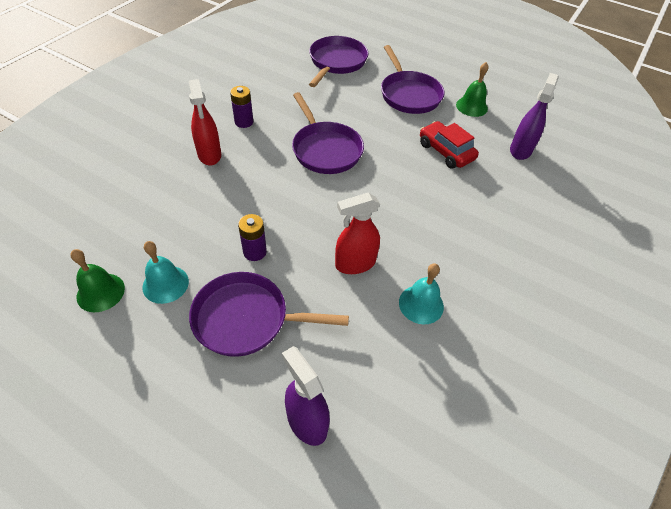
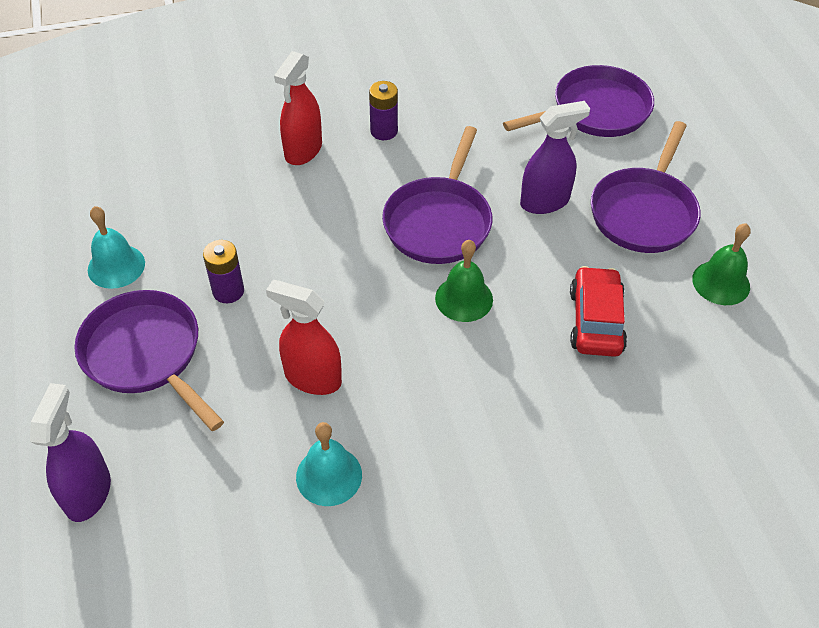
camera: 45 degrees right, 0 degrees up
green bell [70,249,125,312] -> green bell moved to [435,240,493,322]
purple spray bottle [510,73,559,160] -> purple spray bottle moved to [520,101,590,214]

